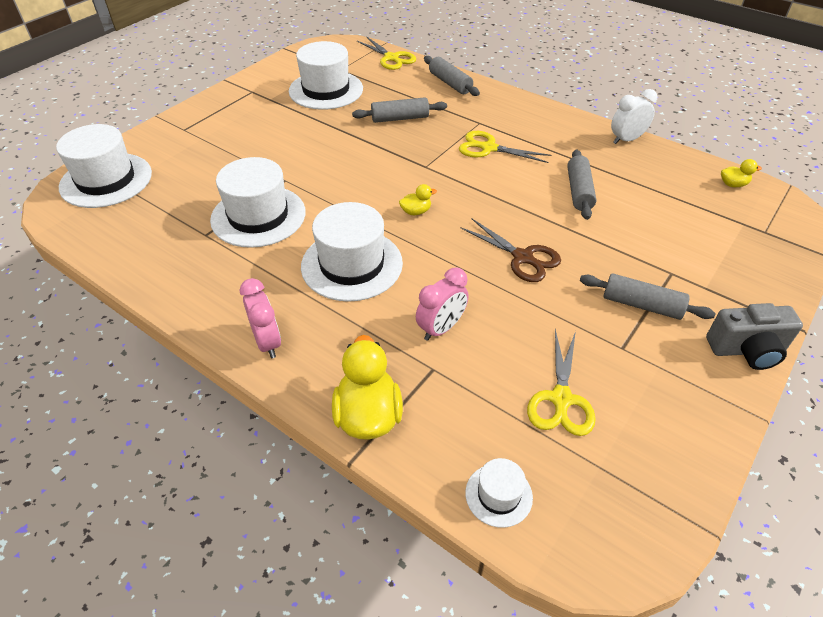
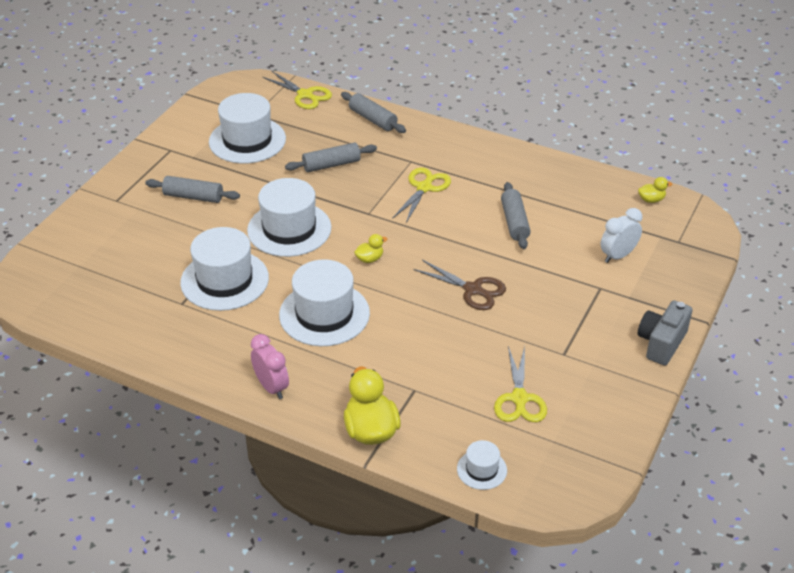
camera: 10 degrees left, 5 degrees down
white hat [56,124,152,208] -> white hat moved to [247,178,332,257]
pink clock [416,268,469,341] -> none
yellow scissors [459,131,551,163] -> yellow scissors turned 105 degrees clockwise [392,168,451,223]
grey rolling pin [580,273,716,320] -> grey rolling pin moved to [145,176,240,203]
white clock [611,89,657,144] -> white clock moved to [601,208,642,263]
grey camera [706,303,803,370] -> grey camera turned 135 degrees clockwise [638,300,693,366]

